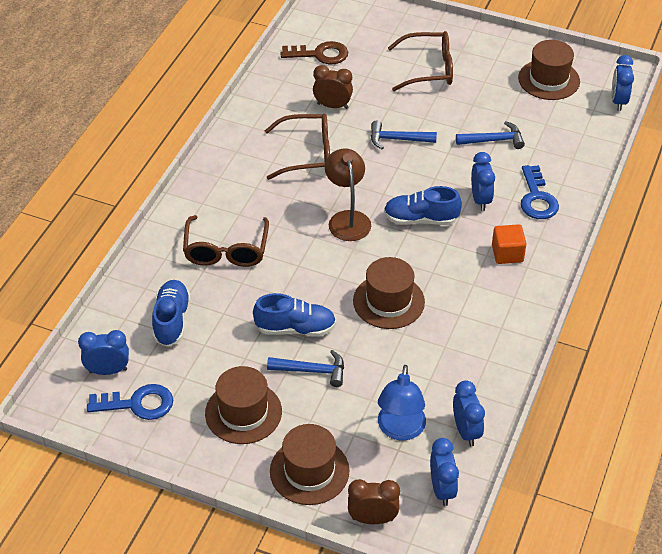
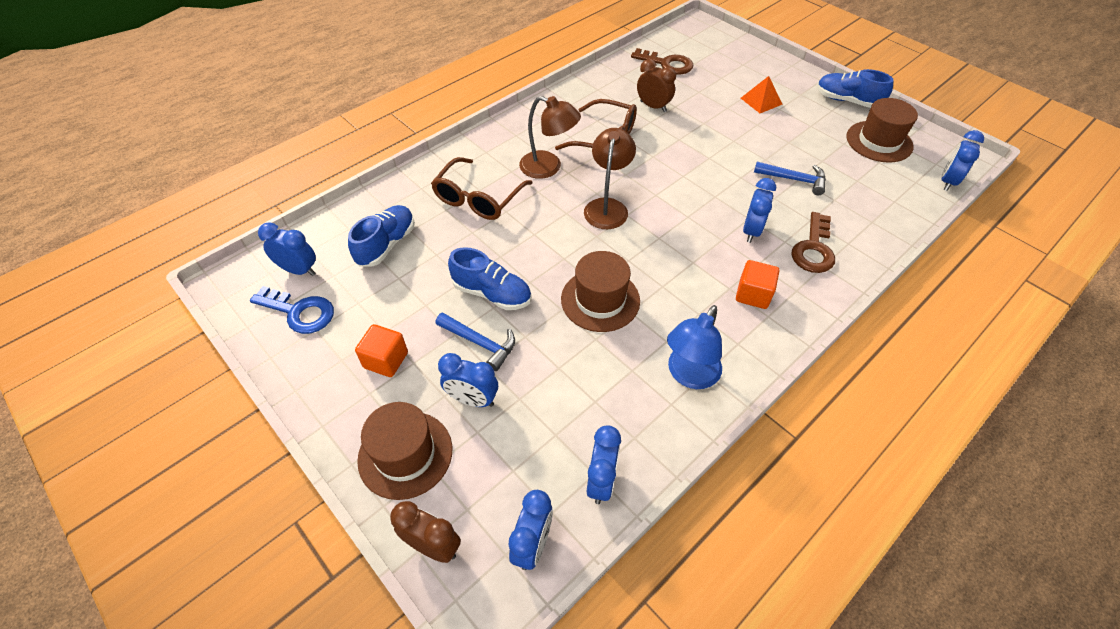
camera: 25 degrees right, 5 degrees up
brown hat [205,366,282,444] -> orange cube [355,324,408,377]
blue hammer [371,121,437,149] -> none
blue lamp [378,365,426,441] -> blue lamp moved to [667,305,722,389]
blue shoe [384,186,462,225] -> blue shoe moved to [817,69,894,108]
brown glasses [388,31,453,91] -> orange pyramid [741,76,783,113]
blue key [521,165,559,219] -> brown key [791,212,835,273]
none -> blue clock [438,353,498,407]
none -> brown lamp [519,96,581,179]

